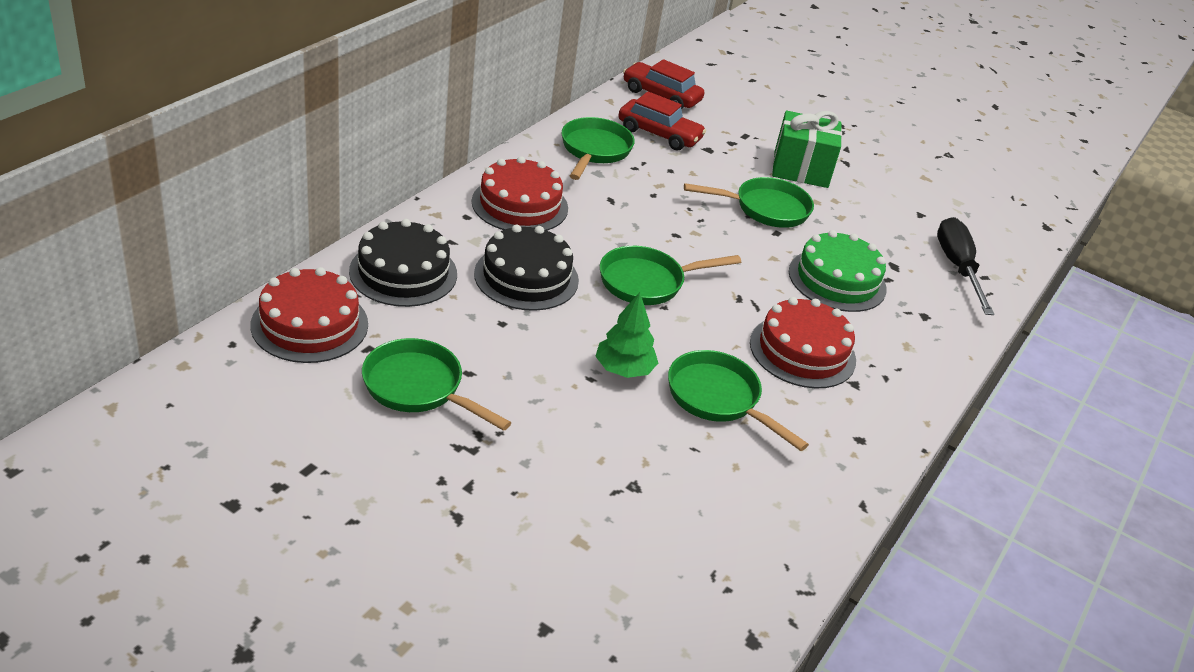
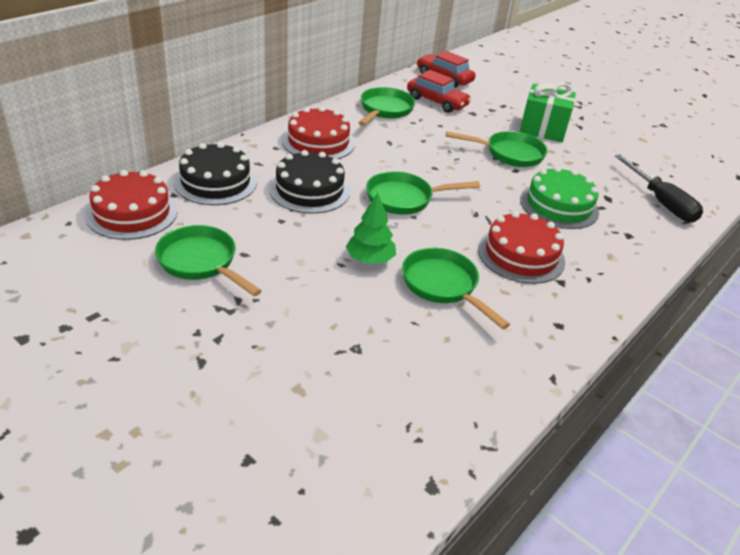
camera: 10 degrees right, 0 degrees up
black screwdriver [937,217,995,315] -> black screwdriver turned 150 degrees clockwise [615,155,703,222]

